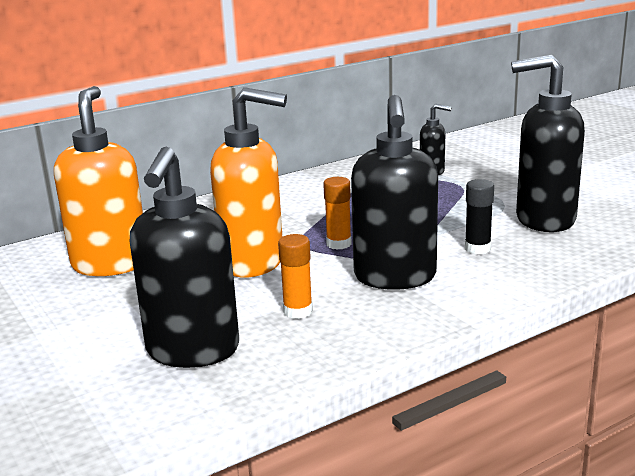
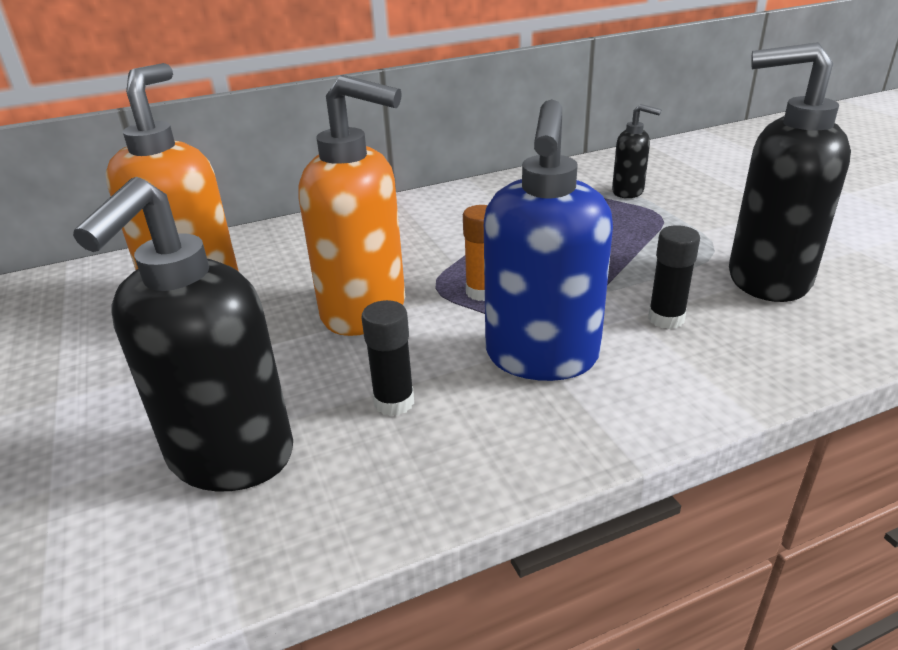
camera: 10 degrees right, 10 degrees up
orange glue stick [278,234,313,319] -> black glue stick [361,300,414,416]
black soap dispenser [351,95,438,290] -> blue soap dispenser [484,99,613,381]

